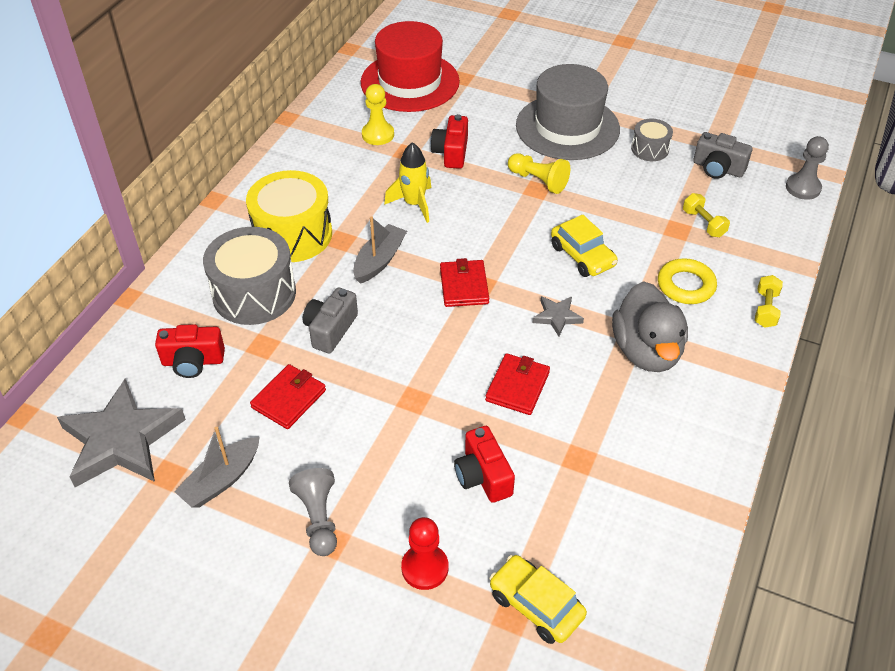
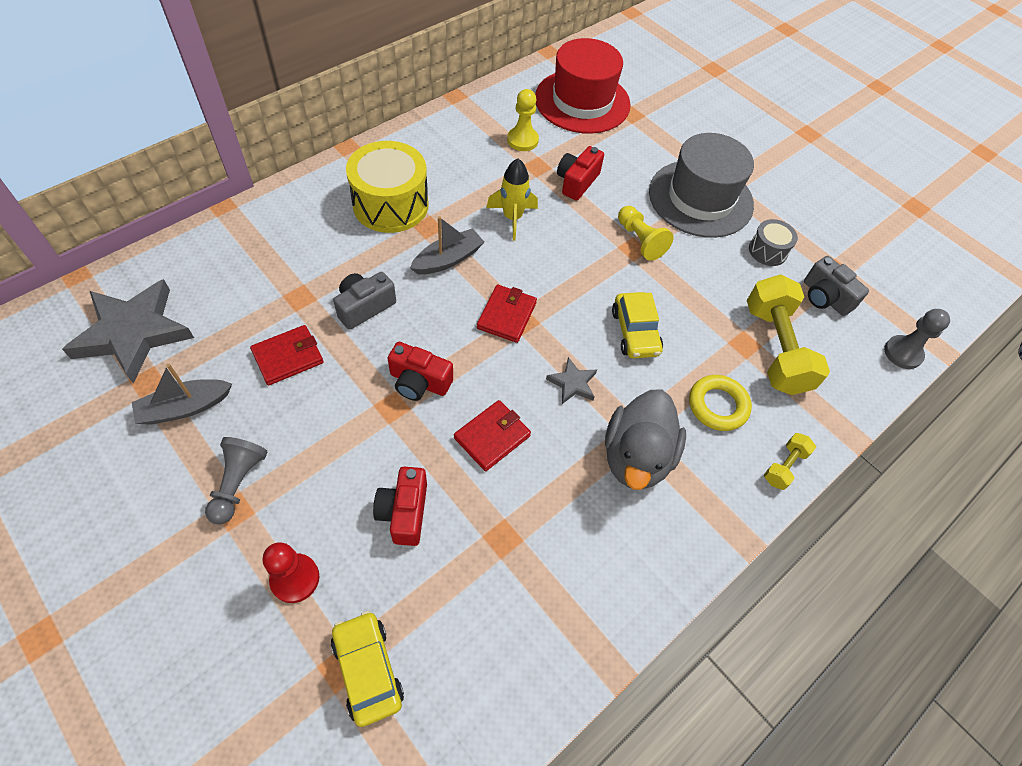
camera: 20 degrees right, 10 degrees up
red camera [155,324,225,378] -> red camera moved to [388,342,453,401]
grey drum [203,227,296,325] -> none
yellow dumbbell [683,193,730,237] -> yellow dumbbell [747,274,830,395], size x2.14

